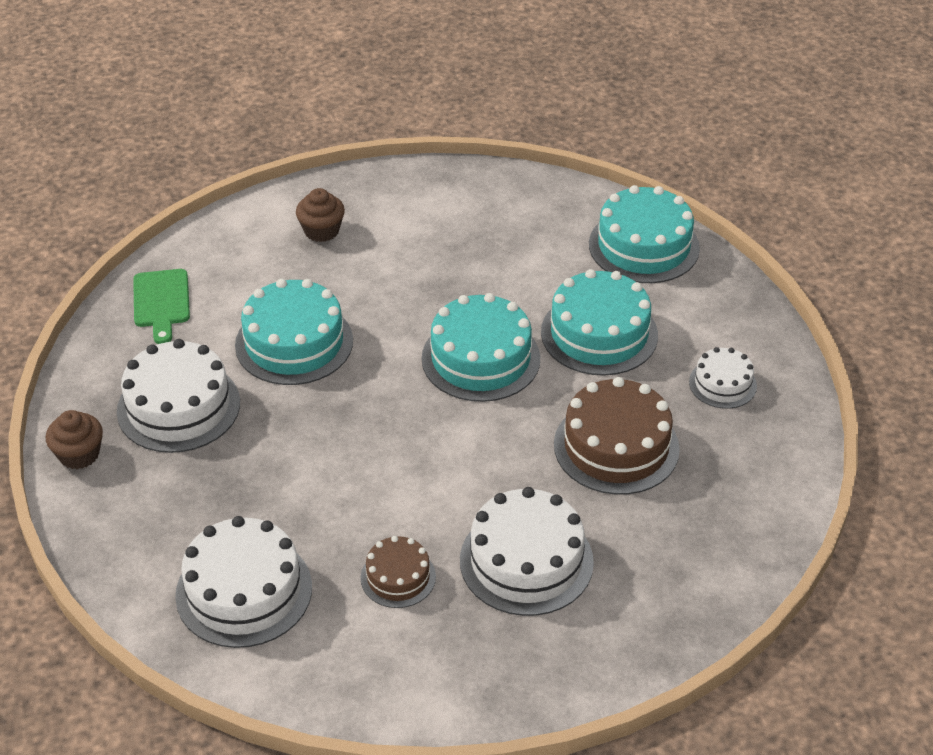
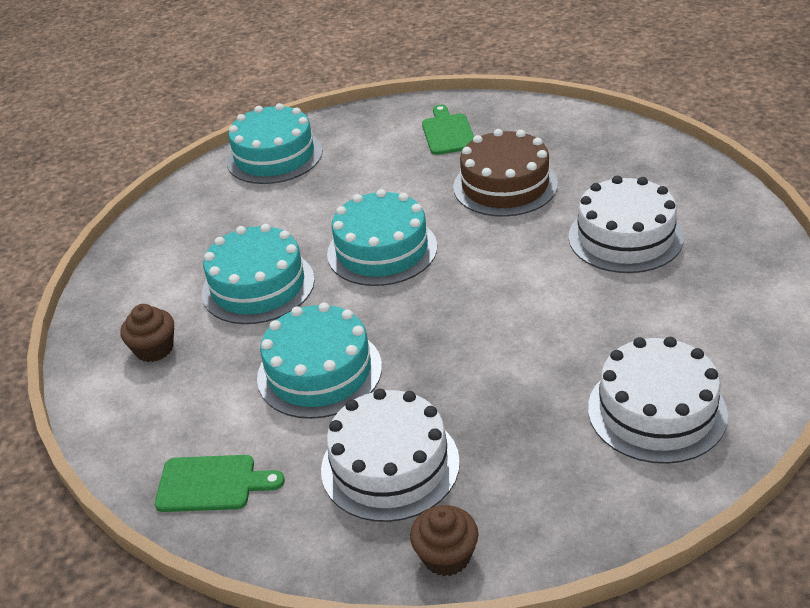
camera: 75 degrees left, 5 degrees down
brown cake [361,536,436,608] -> none
turquoise cake [541,269,658,376] -> turquoise cake moved to [202,224,315,324]
white cake [689,347,757,409] -> green cutting board [422,105,474,155]

